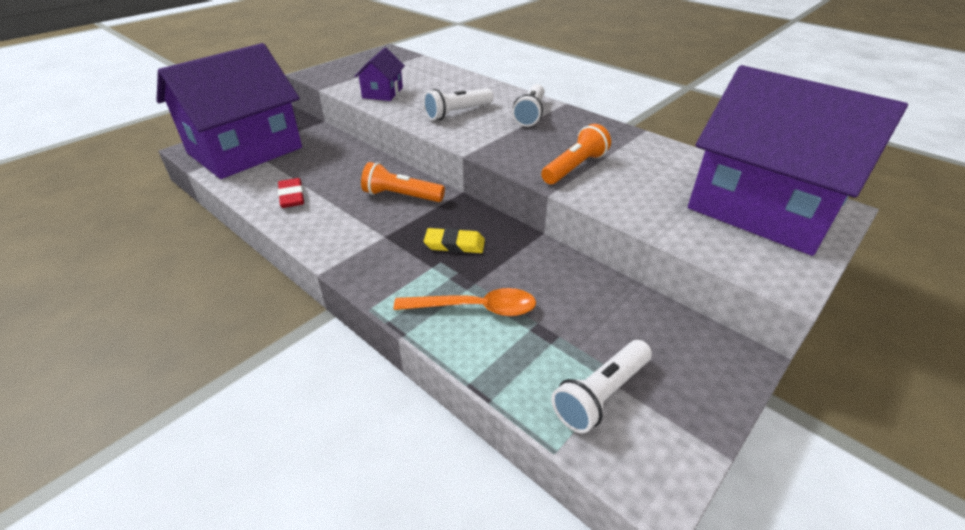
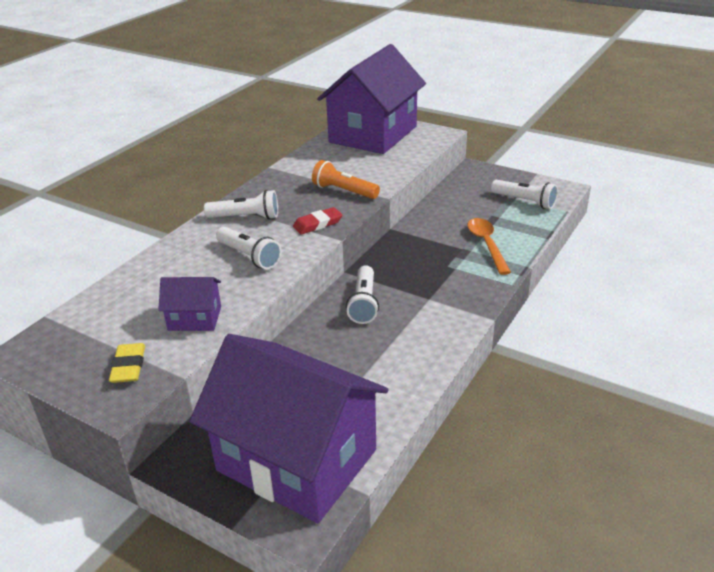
camera: 100 degrees left, 5 degrees down
red eraser [278,178,304,208] -> red eraser moved to [293,207,342,235]
orange flashlight [361,162,445,202] -> white flashlight [346,265,379,324]
yellow eraser [424,228,485,253] -> yellow eraser moved to [109,343,145,383]

